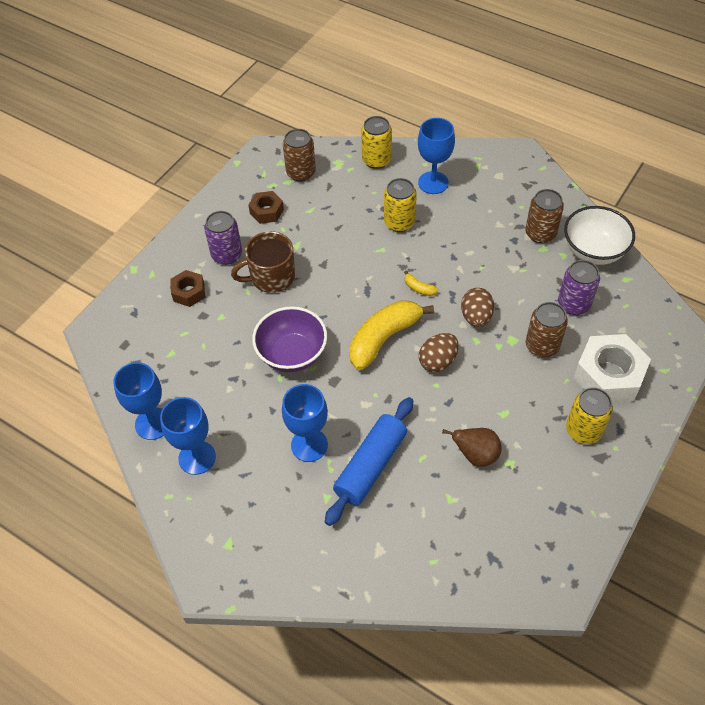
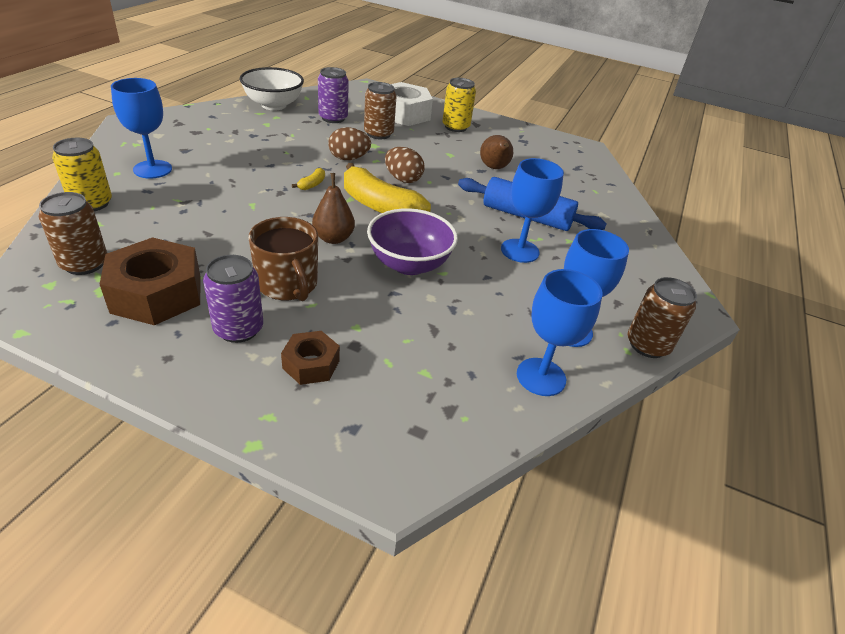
camera: 105 degrees left, 15 degrees down
brown nut [248,191,284,224] -> brown nut [100,237,200,325], size x1.82
yellow can [384,178,417,232] -> none
brown can [525,189,564,243] -> brown can moved to [628,277,697,358]
none -> brown pear [312,173,355,244]

